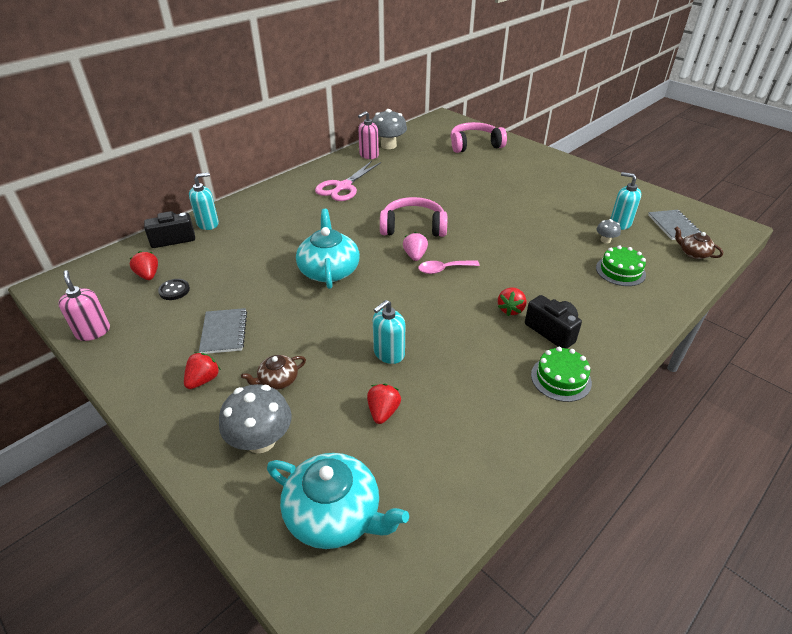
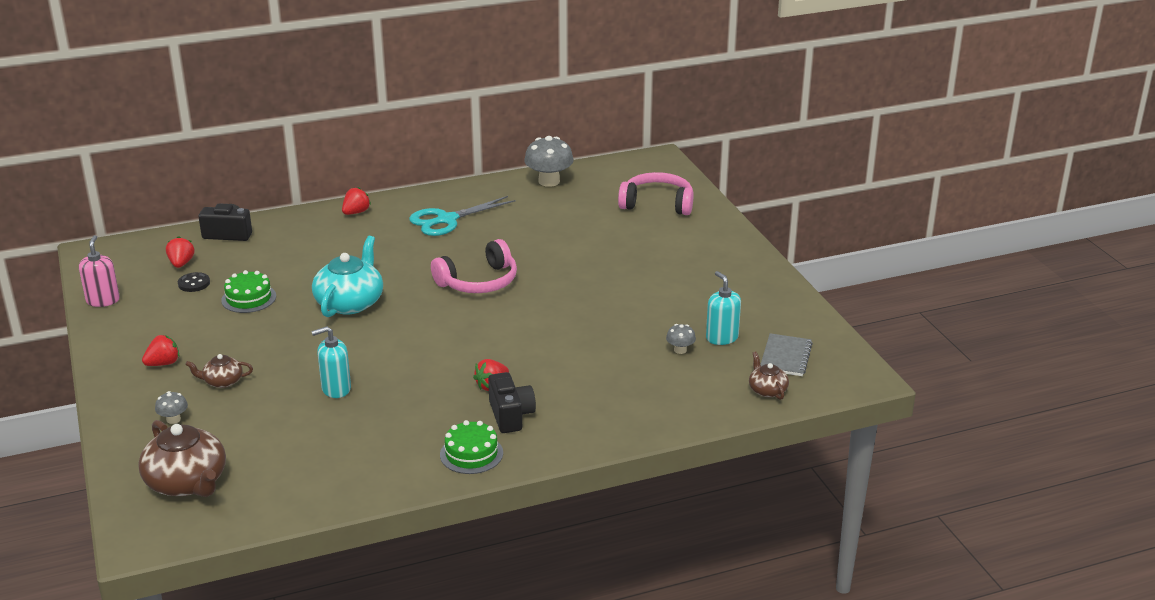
camera: 25 degrees right, 10 degrees down
turquoise soap dispenser [189,173,219,230] -> none
grey notebook [199,308,247,354] -> none
grey mushroom [219,384,292,453] -> grey mushroom [155,391,188,424], size x0.50
turquoise teapot [267,453,409,549] -> brown teapot [138,420,226,497]
pink scissors [315,161,381,201] -> turquoise scissors [409,196,516,236]
pink soap dispenser [358,111,379,159] -> none
red strawberry [367,383,401,424] -> red strawberry moved to [342,187,371,215]
pink headphones [380,197,447,237] -> pink headphones turned 120 degrees clockwise [431,239,517,293]
pink strawberry [403,232,428,261] -> none
pink spoon [418,260,480,274] -> none
green cake [596,245,646,286] -> green cake moved to [221,270,276,313]

